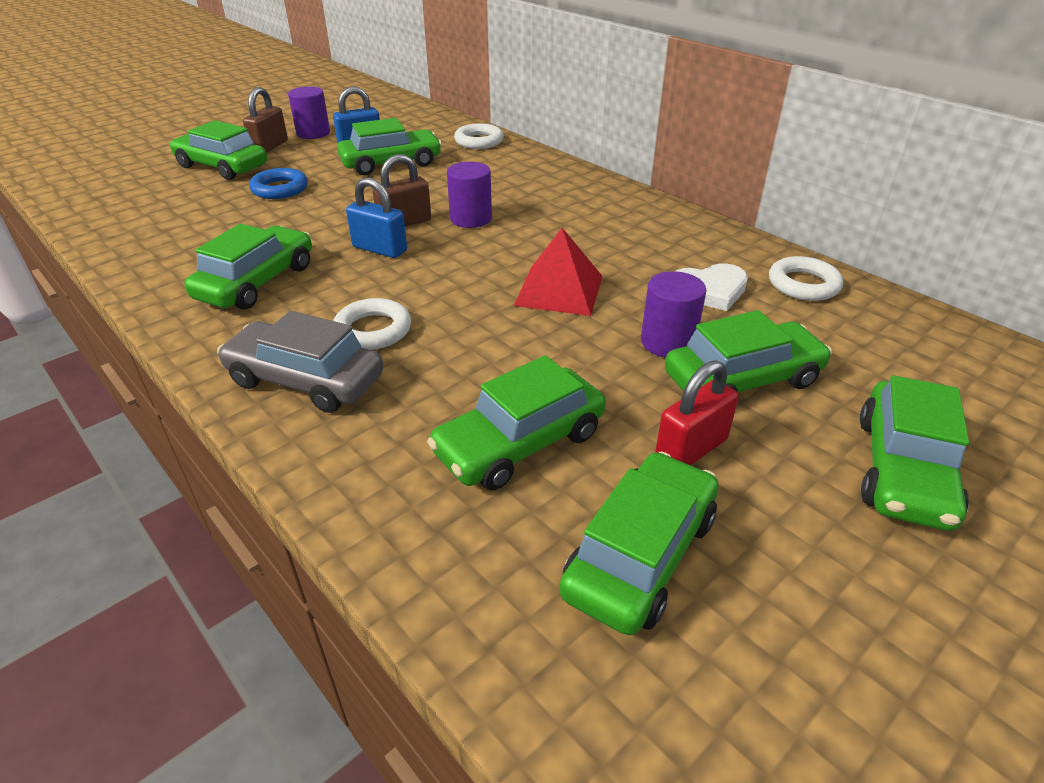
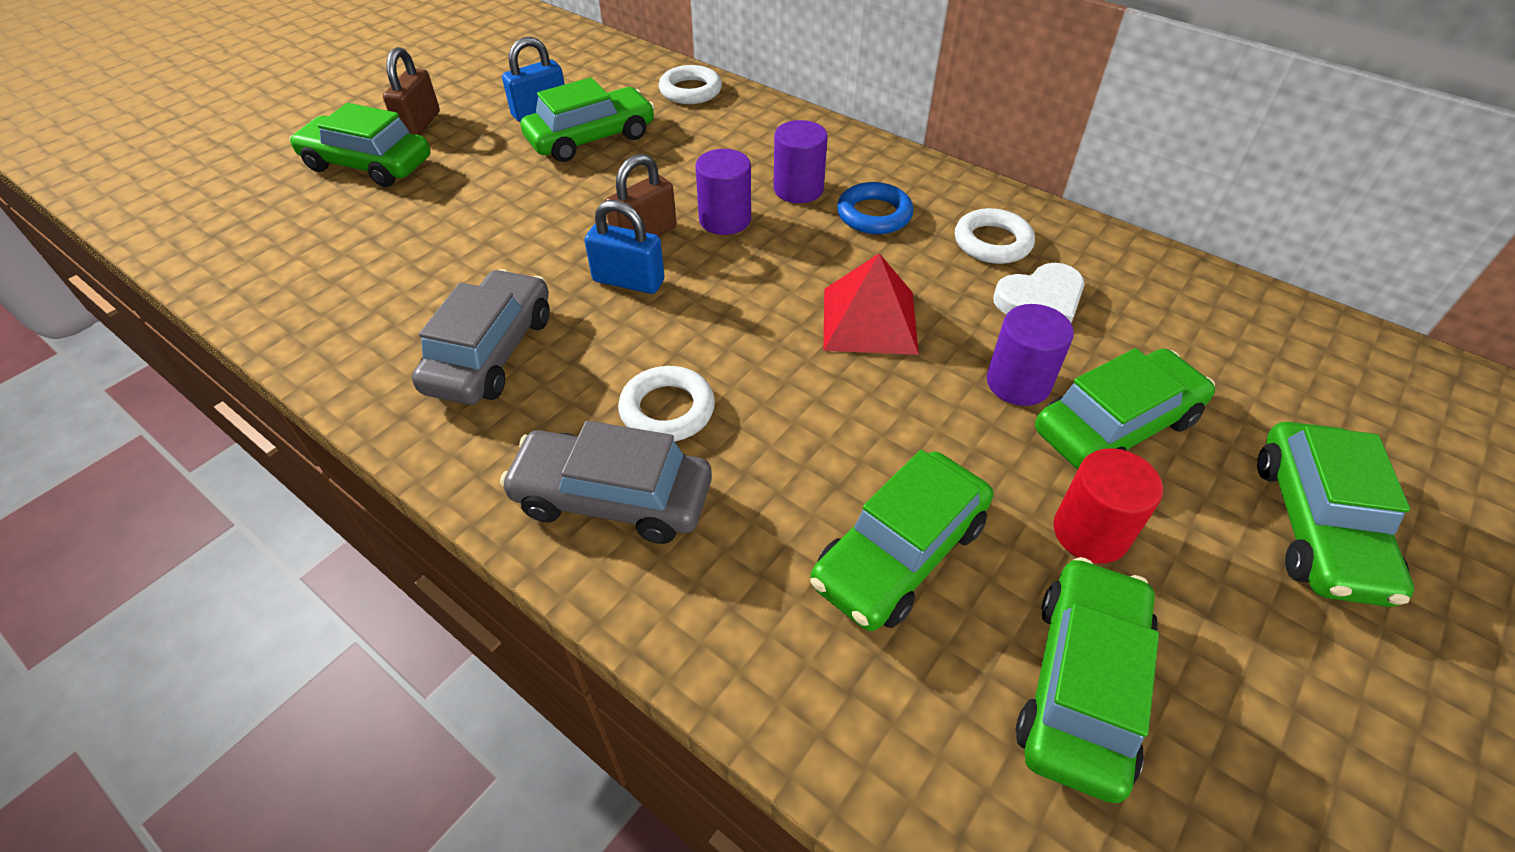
camera: 10 degrees left, 10 degrees up
green car [184,224,312,310] -> grey car [412,269,550,405]
blue ring [249,168,308,199] -> blue ring moved to [837,182,913,234]
purple cylinder [288,86,330,139] -> purple cylinder moved to [773,120,828,203]
red padlock [655,360,739,465] -> red cylinder [1053,448,1163,564]
white ring [769,256,843,301] -> white ring moved to [955,208,1035,264]

